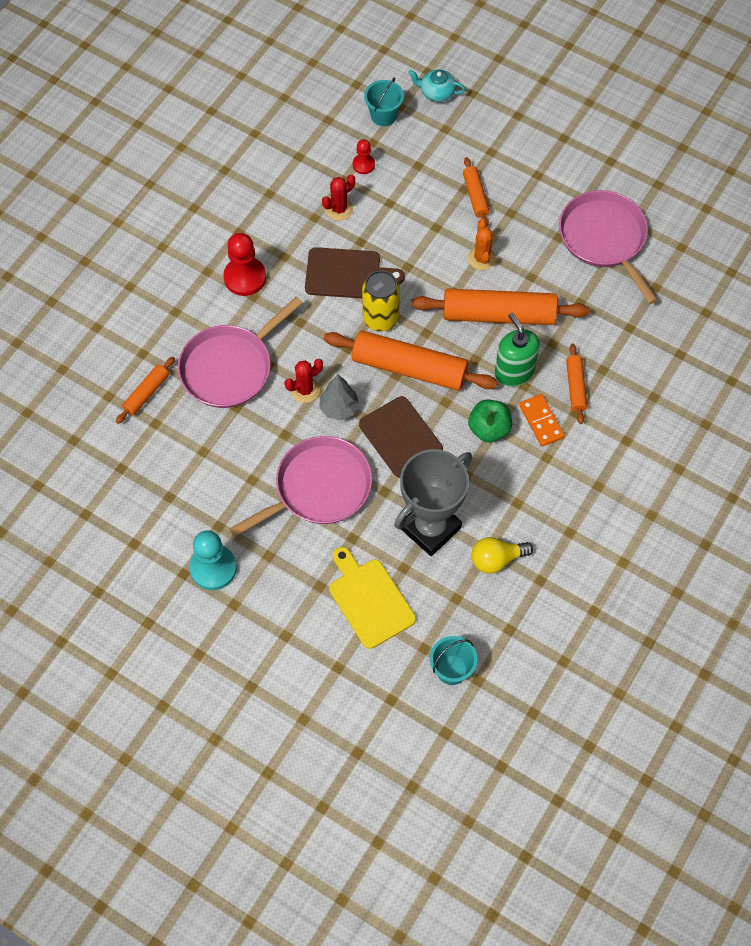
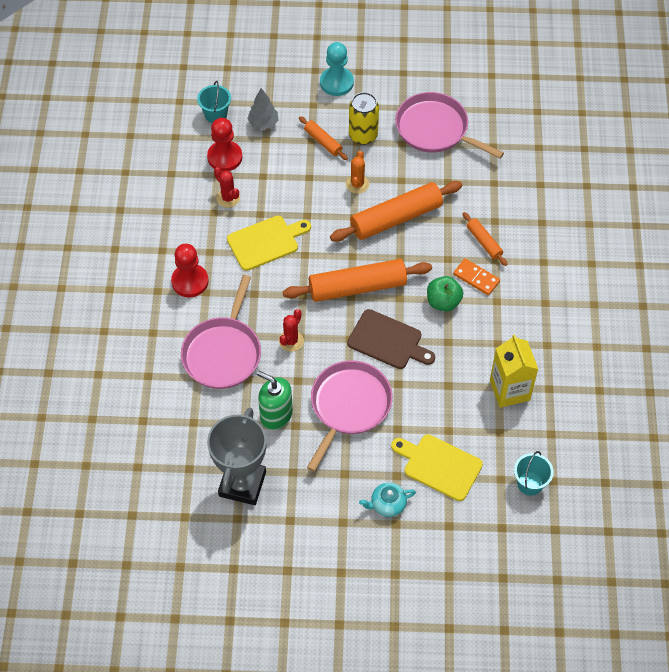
camera: 30 degrees left, 5 degrees down
orange rolling pin [116,357,175,424] -> none
turquoise pawn [190,530,237,590] -> turquoise pawn moved to [320,42,354,96]
brown cutting board [305,247,405,298] -> yellow cutting board [227,216,311,271]
grey tree [319,374,359,420] -> grey tree moved to [247,88,279,130]
red cactus [322,174,355,221] -> red cactus turned 60 degrees counterclockwise [214,167,240,208]
red pawn [353,139,375,174] -> red pawn [207,118,242,171], size x1.81
yellow can [362,270,400,331] -> yellow can moved to [349,92,379,145]
grey trophy [394,449,472,556] -> grey trophy moved to [207,408,266,505]
turquoise teapot [408,69,466,102] -> turquoise teapot moved to [359,482,416,517]
orange cactus [468,219,496,270] -> orange cactus turned 45 degrees clockwise [346,151,369,194]
yellow light bulb [472,537,533,574] -> yellow carton [490,334,538,408]
green soap dispenser [495,313,540,387] -> green soap dispenser moved to [257,371,293,430]

